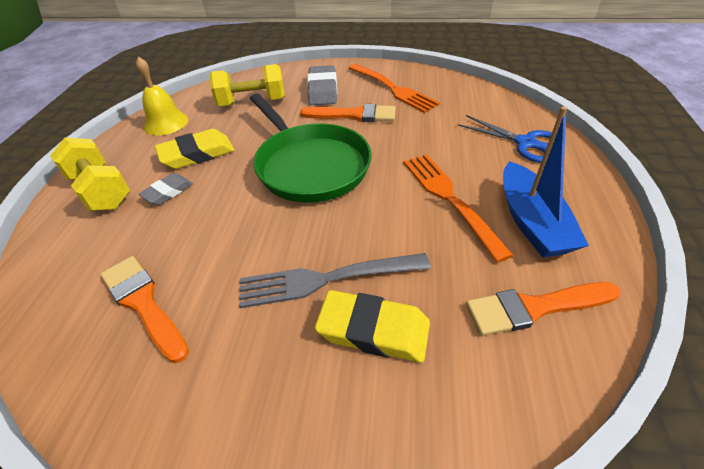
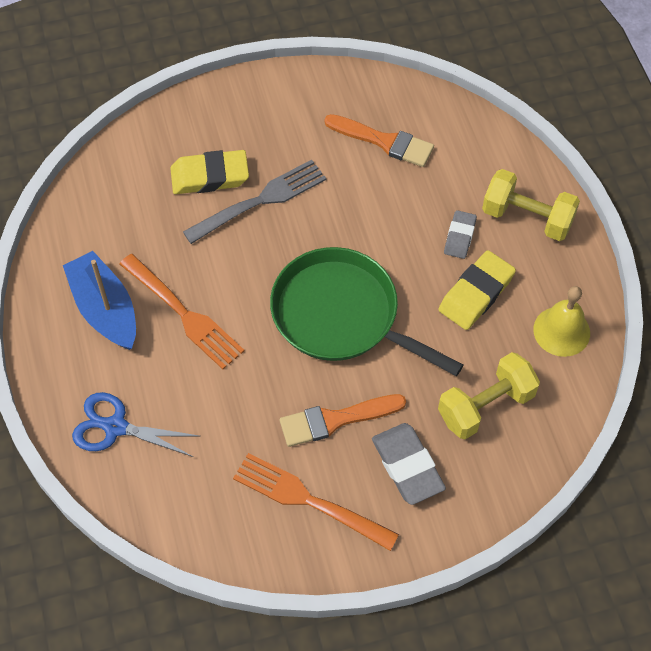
camera: 155 degrees right, 15 degrees up
orange brush [466,282,621,336] -> none

